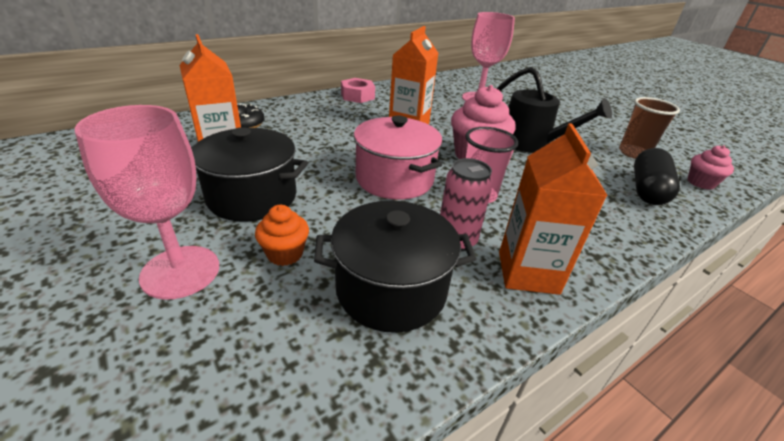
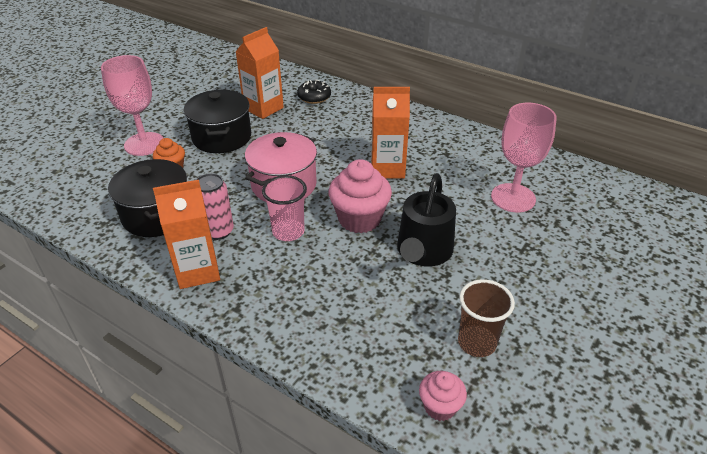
camera: 70 degrees right, 5 degrees up
pink nut [341,78,375,103] -> none
black capsule [634,148,680,205] -> none

